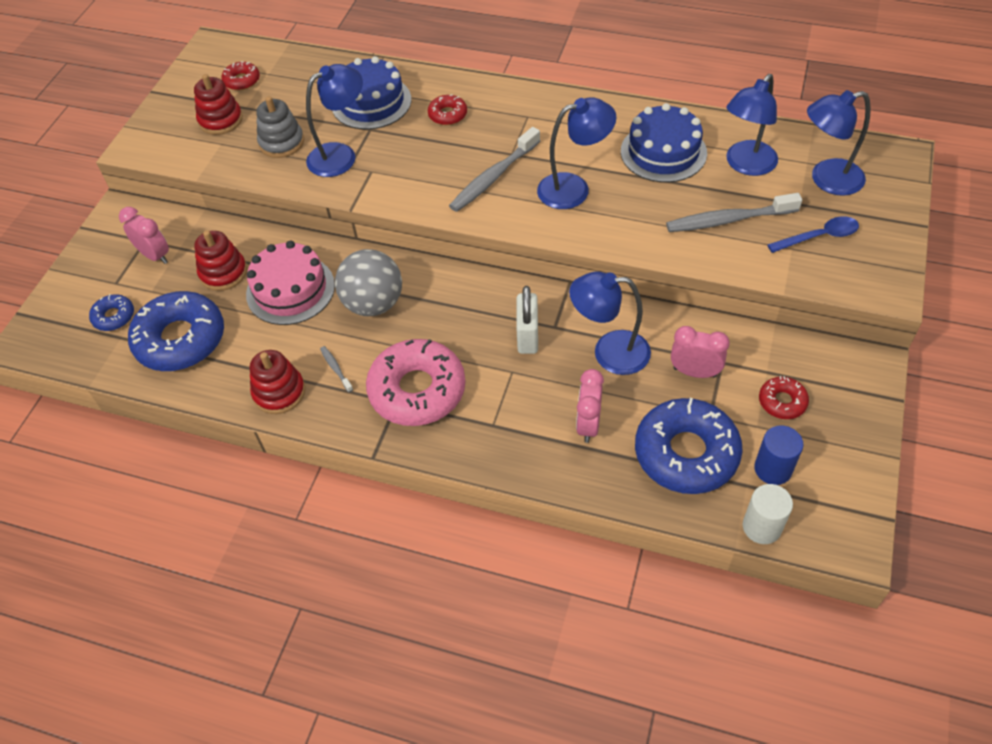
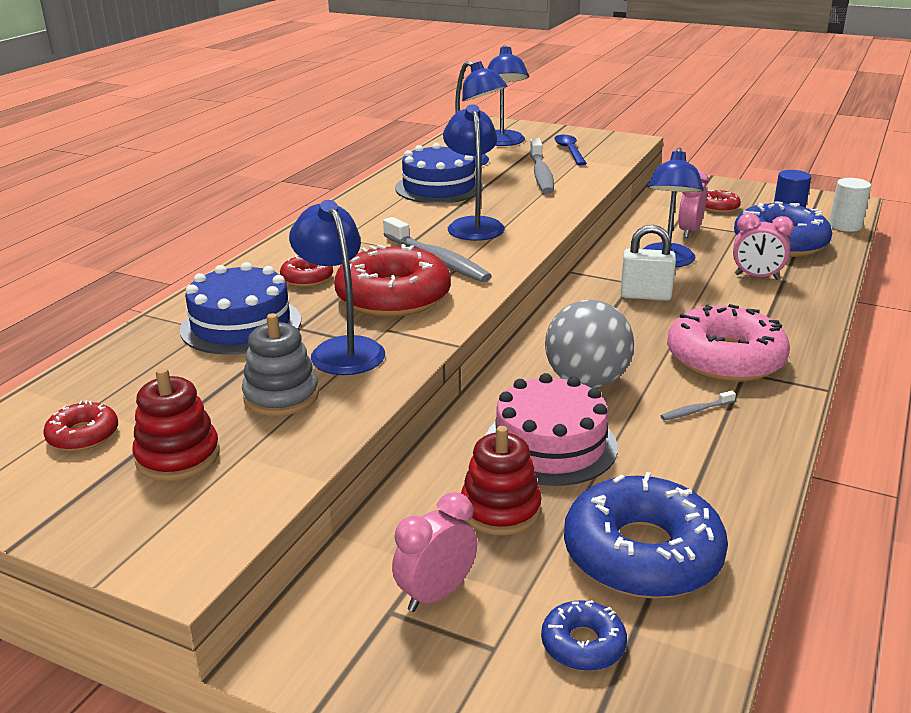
camera: 85 degrees left, 25 degrees down
red stacking toy [250,350,305,414] -> none
none -> red donut [334,244,451,317]

